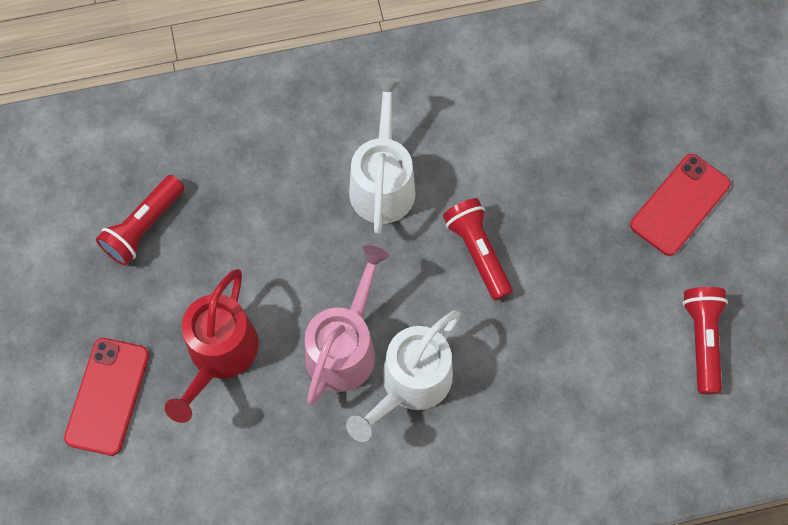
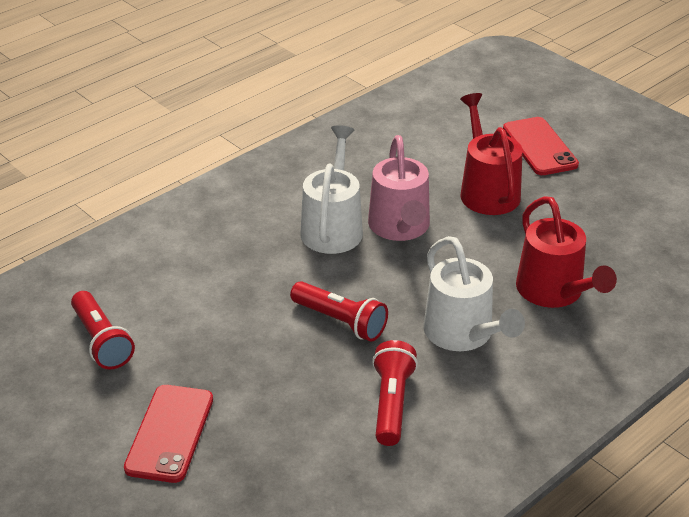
camera: 150 degrees right, 30 degrees down
red flashlight [96,175,184,265] -> red flashlight moved to [372,340,418,446]
none -> red watering can [516,196,617,308]

